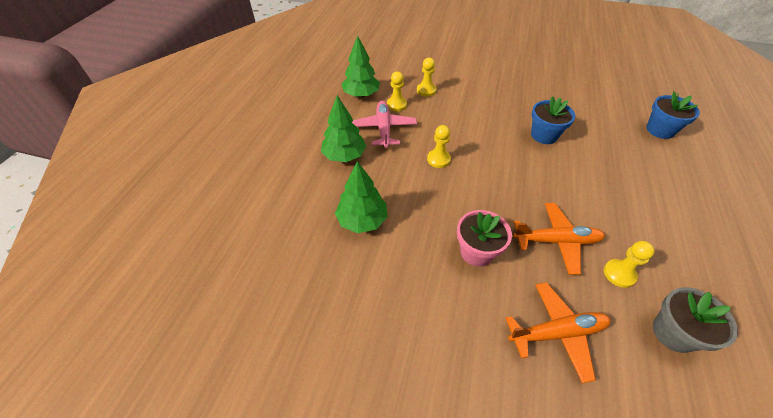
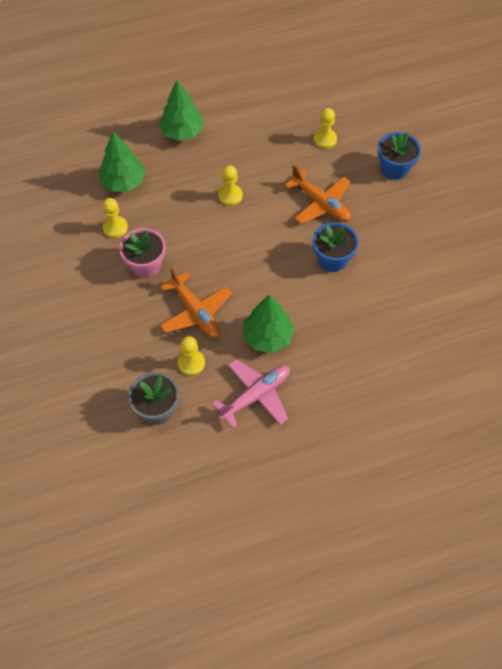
camera: 55 degrees right, 10 degrees up
green tree [341,35,380,97] -> green tree moved to [243,294,295,353]
pink plane [352,101,417,148] -> pink plane moved to [212,359,290,428]
yellow pawn [387,72,407,111] -> yellow pawn moved to [102,198,128,238]
orange plane [506,282,611,383] -> orange plane moved to [285,165,351,224]
blue flower pot [646,91,700,139] -> blue flower pot moved to [378,132,421,180]

